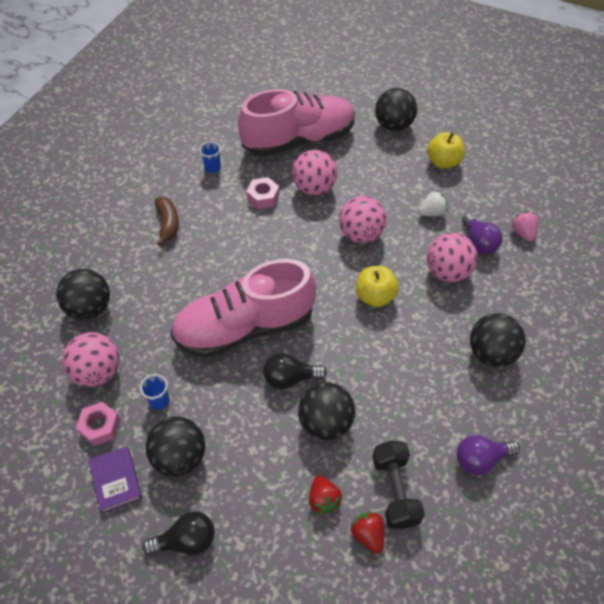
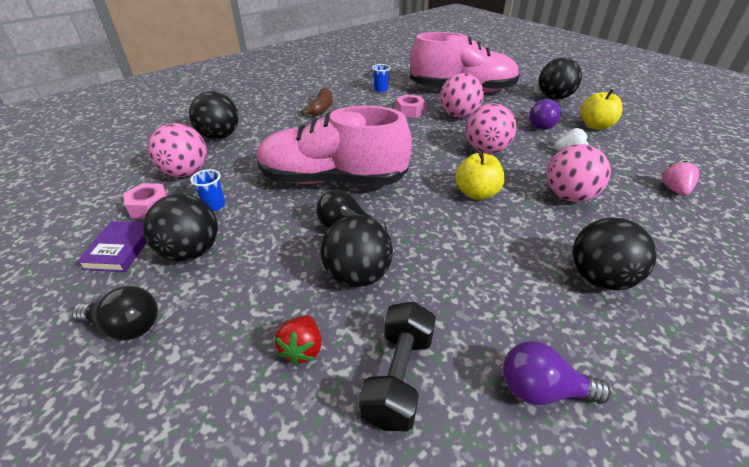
camera: 25 degrees right, 15 degrees down
red strawberry [350,512,385,554] -> none
purple light bulb [462,214,503,254] -> purple light bulb moved to [529,99,561,130]

